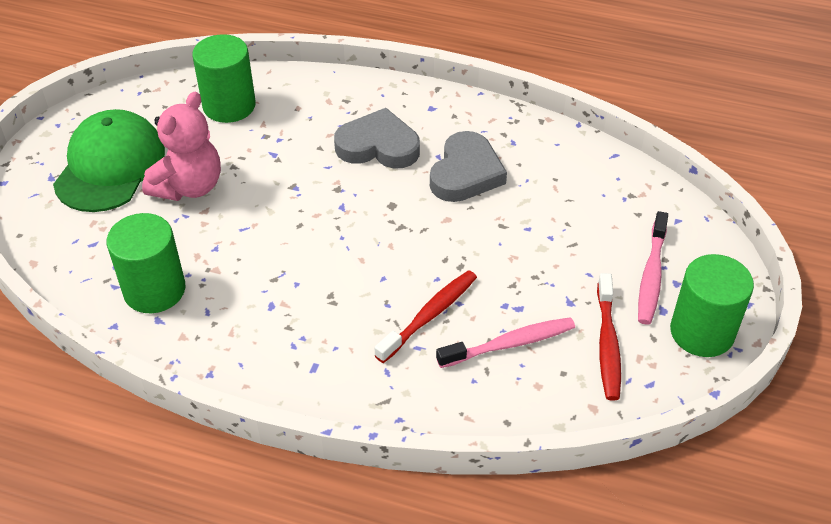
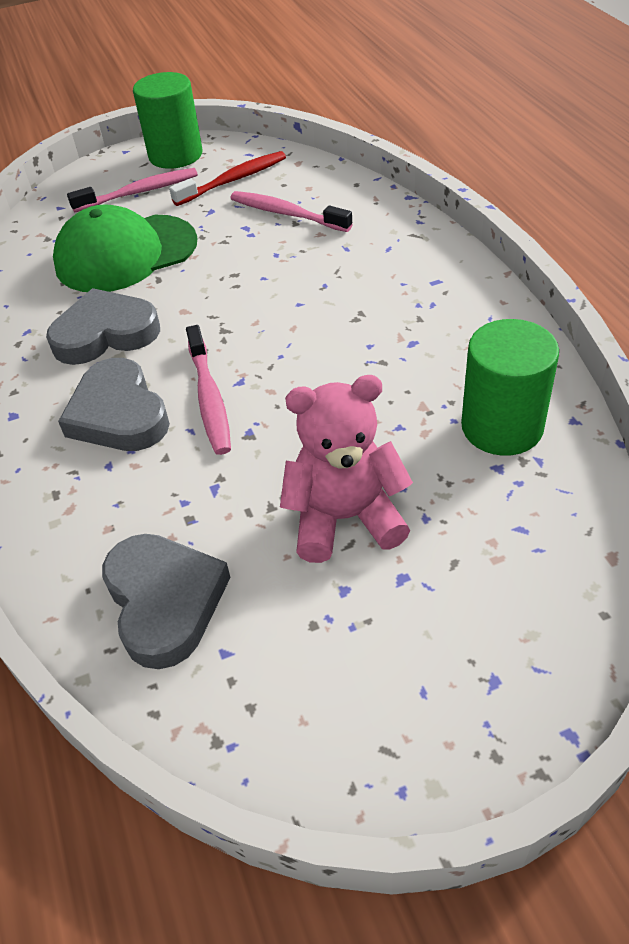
camera: 125 degrees left, 0 degrees up
green cap [53,109,165,212] -> green cap moved to [53,204,197,292]
green cylinder [192,34,256,123] -> grey heart [102,534,231,669]
red toothbrush [374,270,477,363] -> none
none -> pink toothbrush [186,325,231,455]

